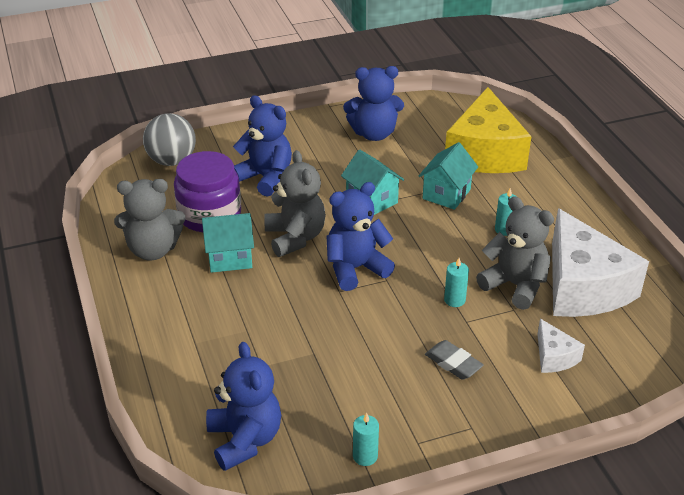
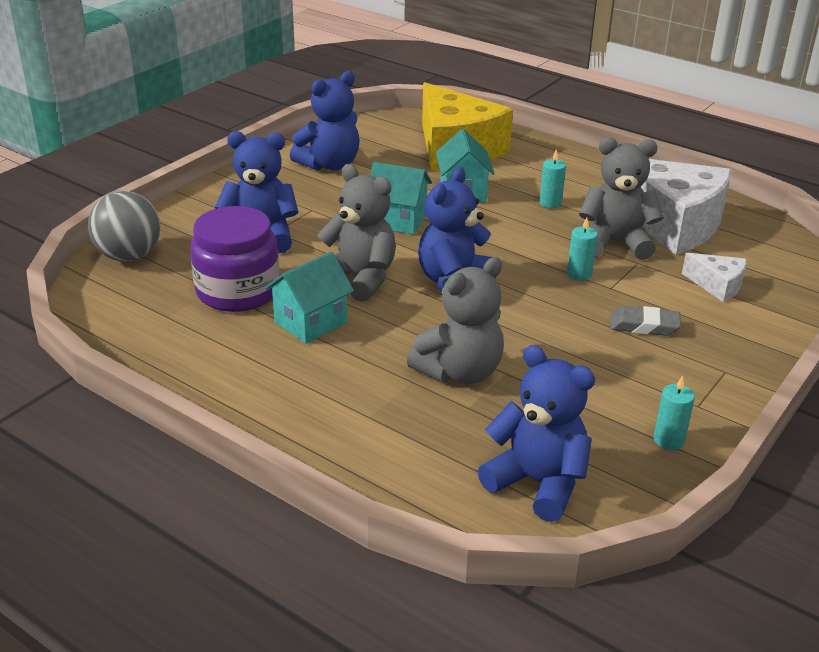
camera: 35 degrees left, 5 degrees down
grey teddy bear [114,179,186,261] -> grey teddy bear moved to [407,257,504,384]

